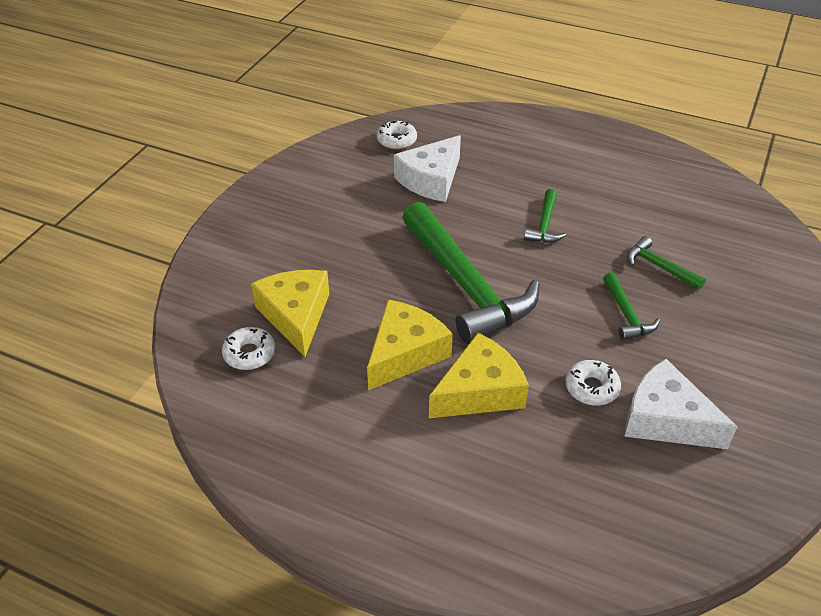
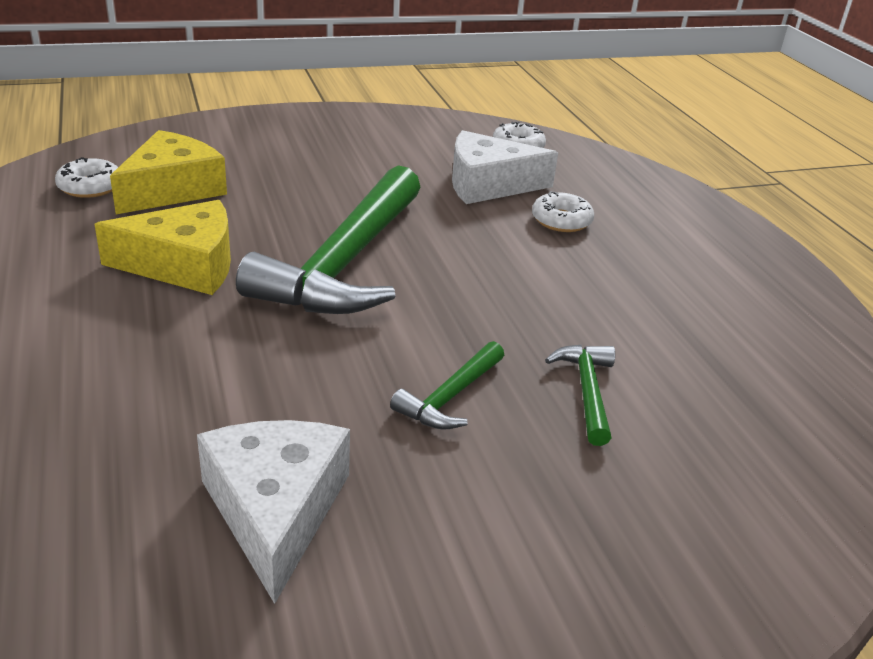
camera: 45 degrees right, 10 degrees down
yellow cheese [429,333,529,418] -> none
green hammer [524,189,566,243] -> none
white donut [565,360,621,406] -> white donut moved to [532,191,594,232]

